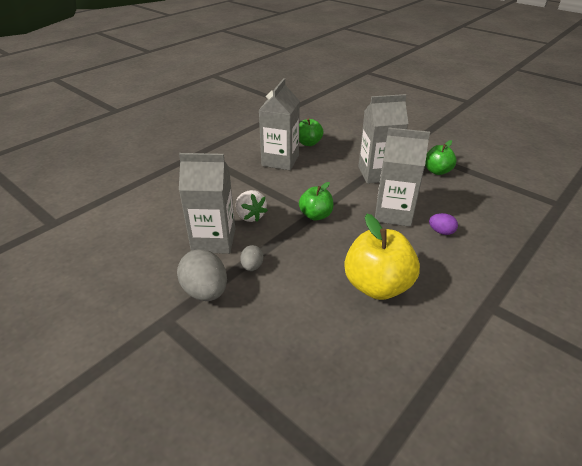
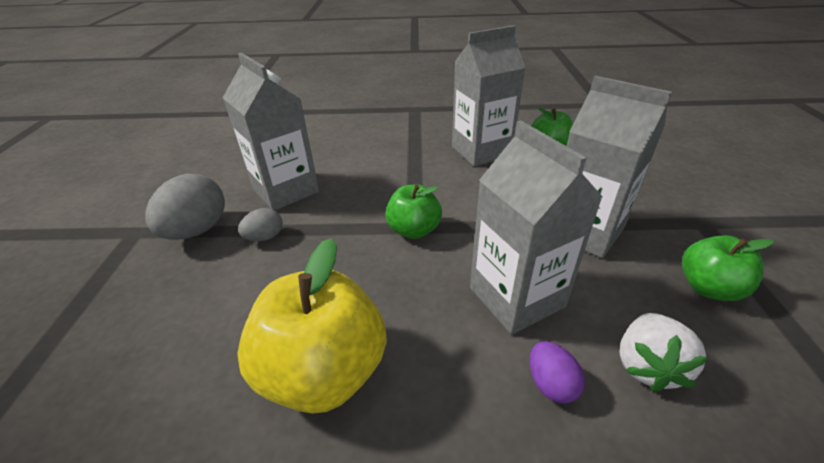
camera: 50 degrees right, 0 degrees up
white strawberry [236,190,268,222] -> white strawberry moved to [619,313,708,392]

